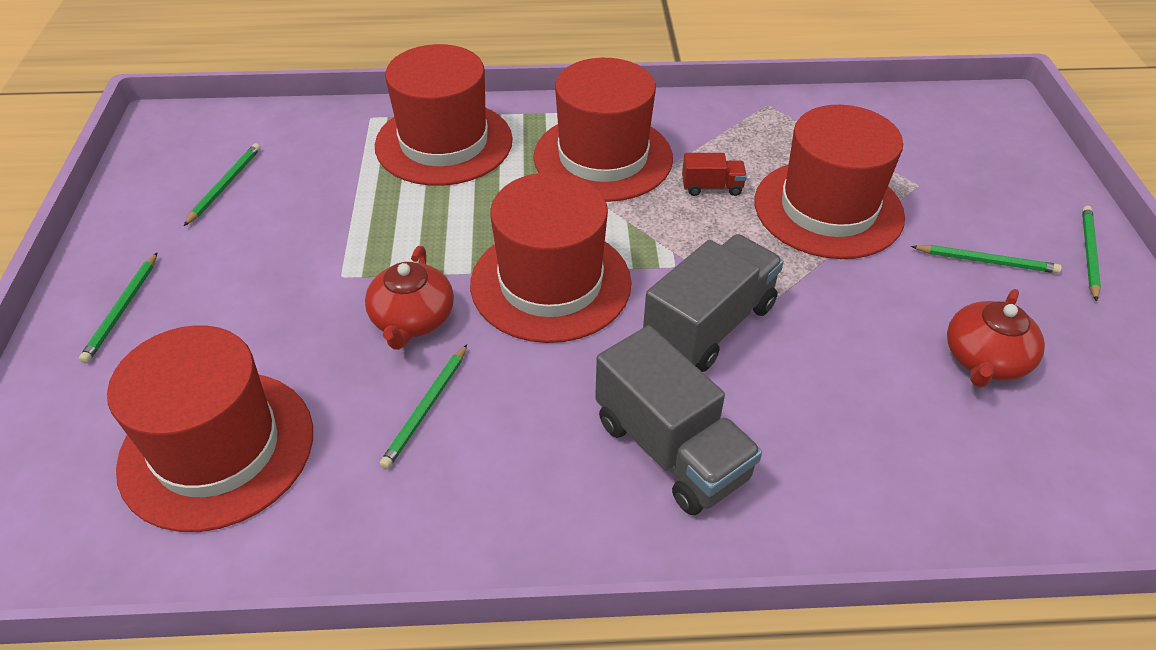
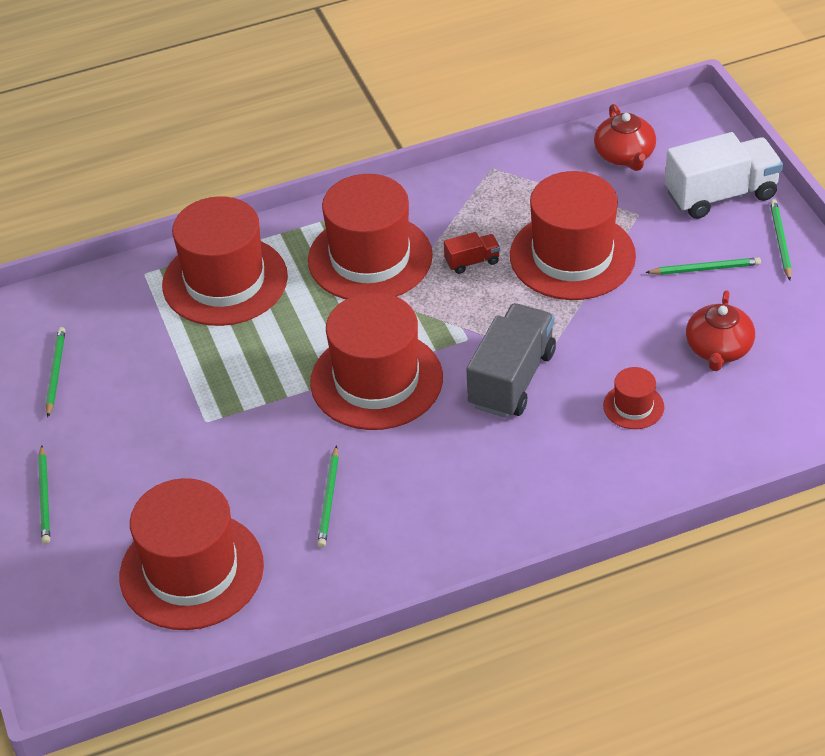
camera: 15 degrees left, 0 degrees up
red teapot [365,246,454,350] -> red teapot moved to [594,104,656,171]
grey truck [595,325,762,515] -> none
none -> red hat [603,367,664,429]
none -> white truck [665,132,783,219]

